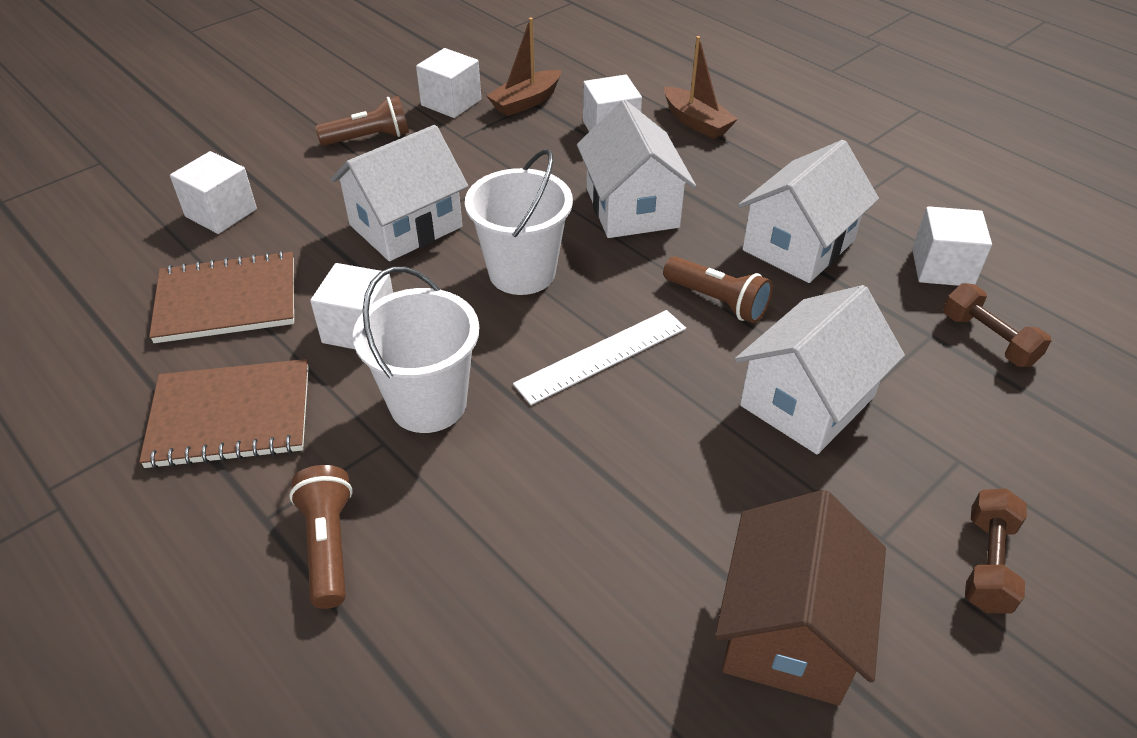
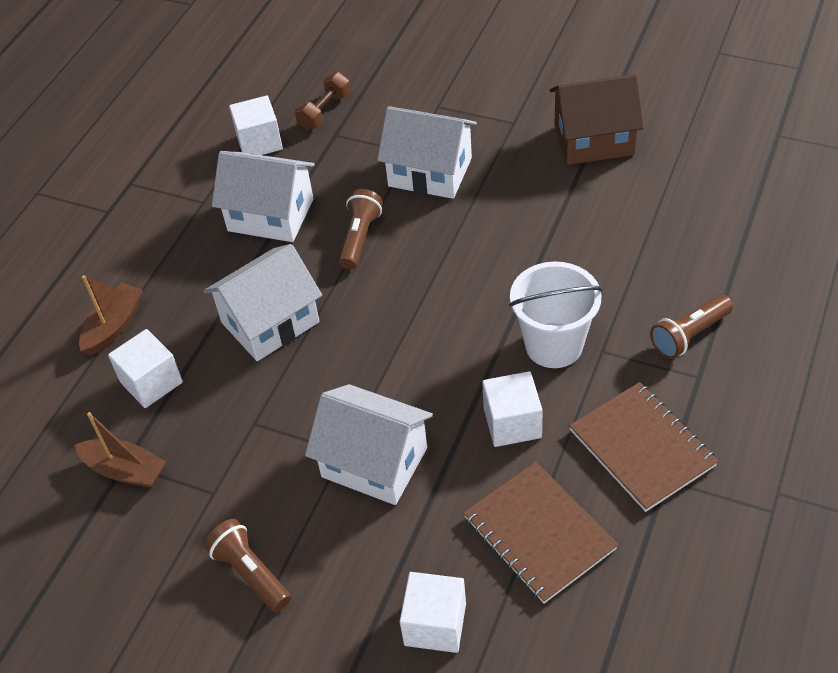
camera: 110 degrees left, 5 degrees up
white cube [416,48,481,118] -> none
white bucket [465,149,573,295] -> none
white ruler [513,310,686,405] -> none
brown dumbbell [965,488,1027,614] -> none

